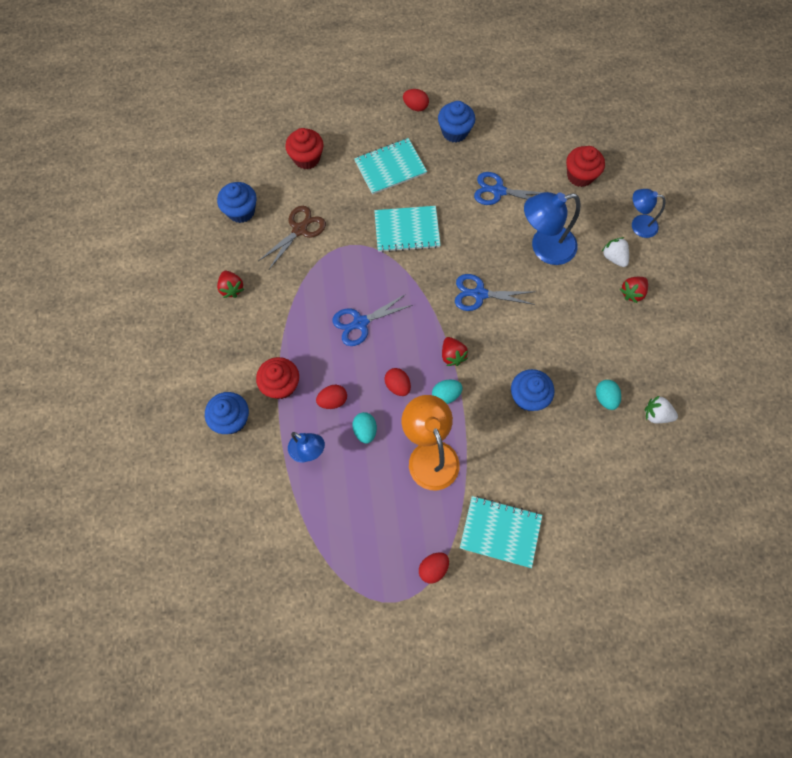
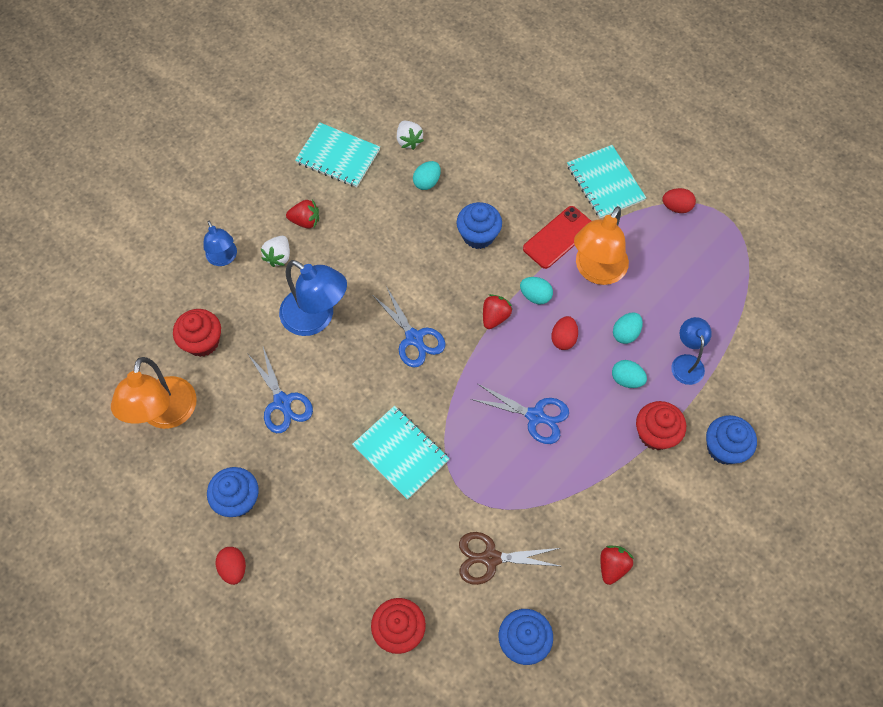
camera: 130 degrees left, 5 degrees down
red egg [316,385,347,409] -> turquoise egg [612,360,647,388]
turquoise notebook [354,138,427,195] -> turquoise notebook moved to [295,122,380,187]
none -> orange lamp [111,357,197,429]
none -> red phone [523,206,591,269]

